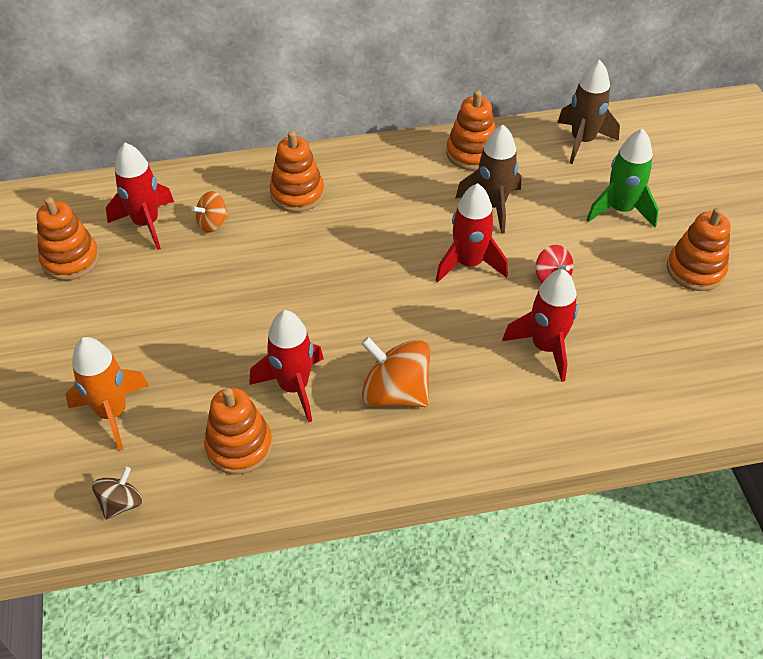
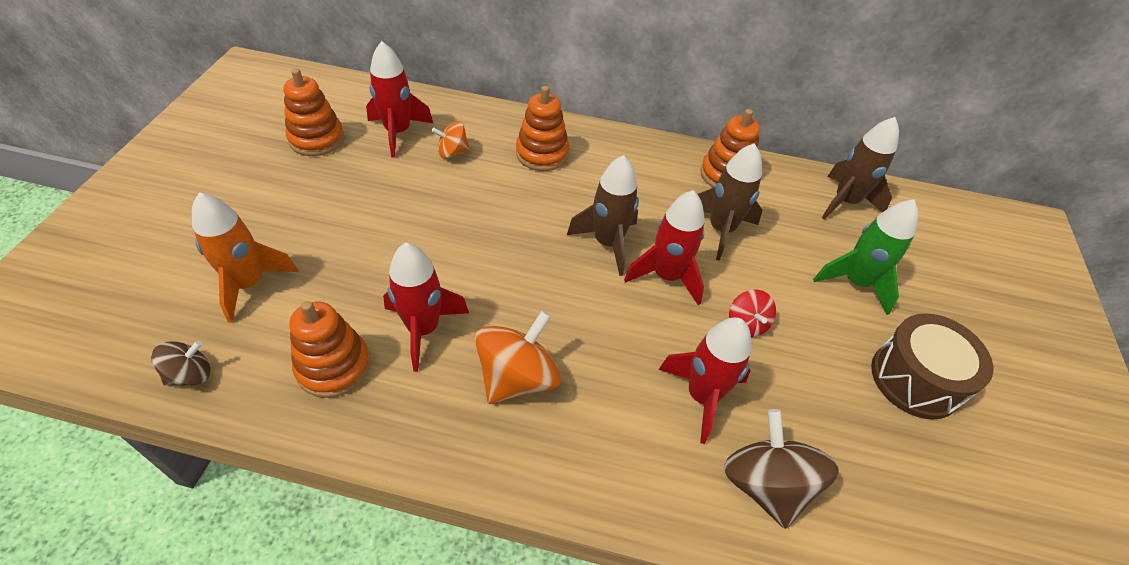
camera: 20 degrees right, 0 degrees up
orange spinning top [361,337,430,407] -> orange spinning top turned 75 degrees clockwise [475,311,561,404]
orange stacking toy [667,207,730,291] -> brown drum [871,313,993,419]
none -> brown rocket [567,155,639,276]
none -> brown spinning top [724,409,839,529]

